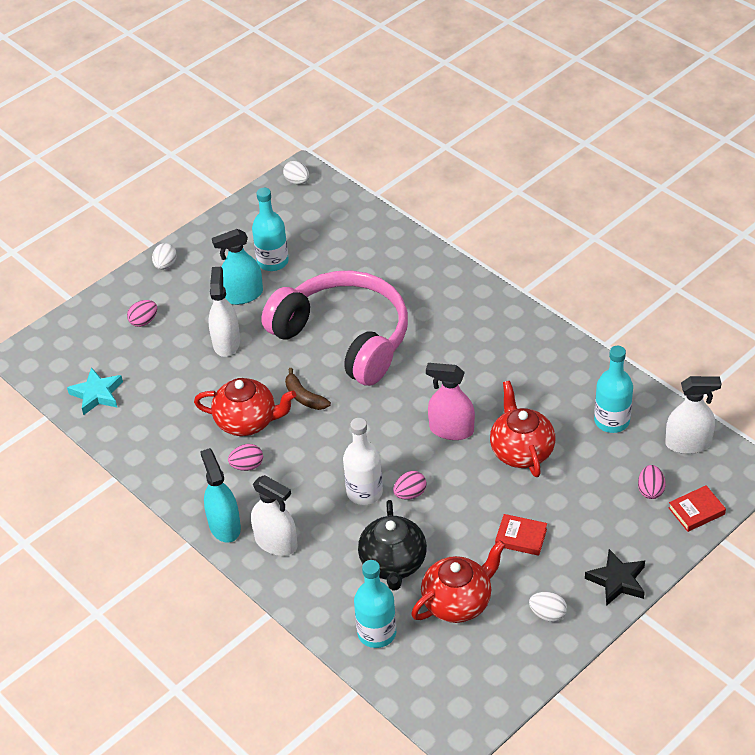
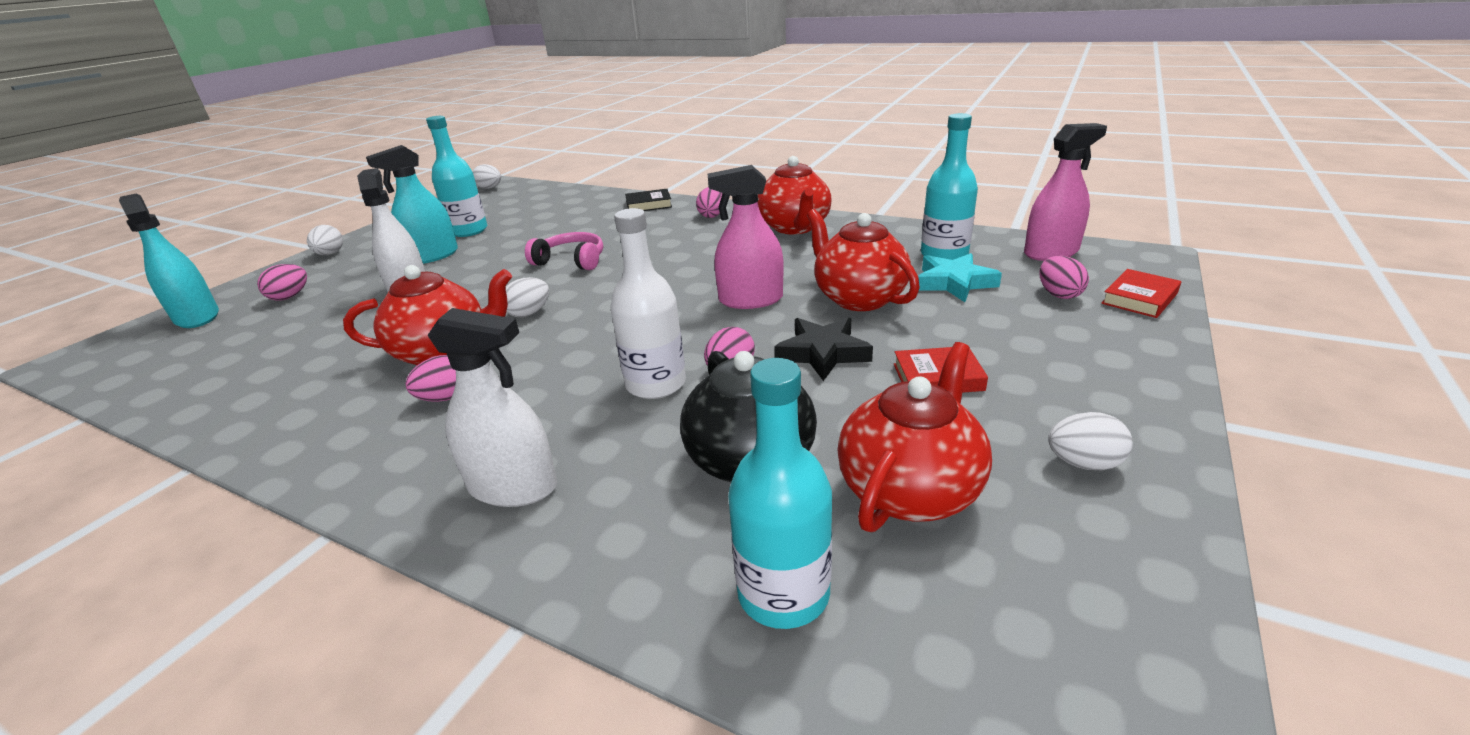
camera: 20 degrees left, 15 degrees down
turquoise star [67,367,123,415] -> turquoise star moved to [918,253,1002,302]
turquoise spray bottle [200,448,241,543] -> turquoise spray bottle moved to [119,193,219,328]
pink headphones [262,271,408,386] -> pink headphones [525,232,603,270], size x0.41
brown banana [285,368,331,410] -> white egg [506,277,549,317]
black star [585,549,645,606] -> black star moved to [774,318,873,381]
white spray bottle [665,376,721,454] -> pink spray bottle [1024,123,1107,261]
none -> black book [625,189,672,211]
none -> pink egg [696,187,722,218]
none -> red teapot [757,156,832,234]

